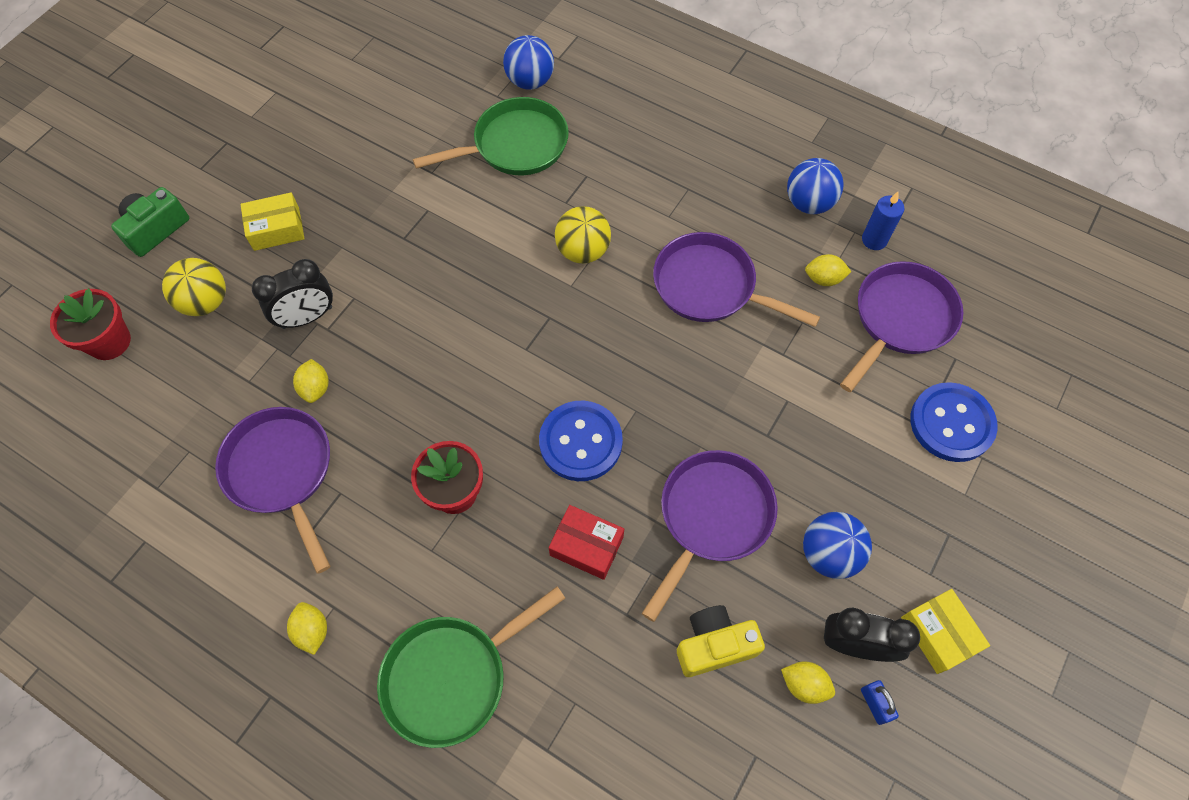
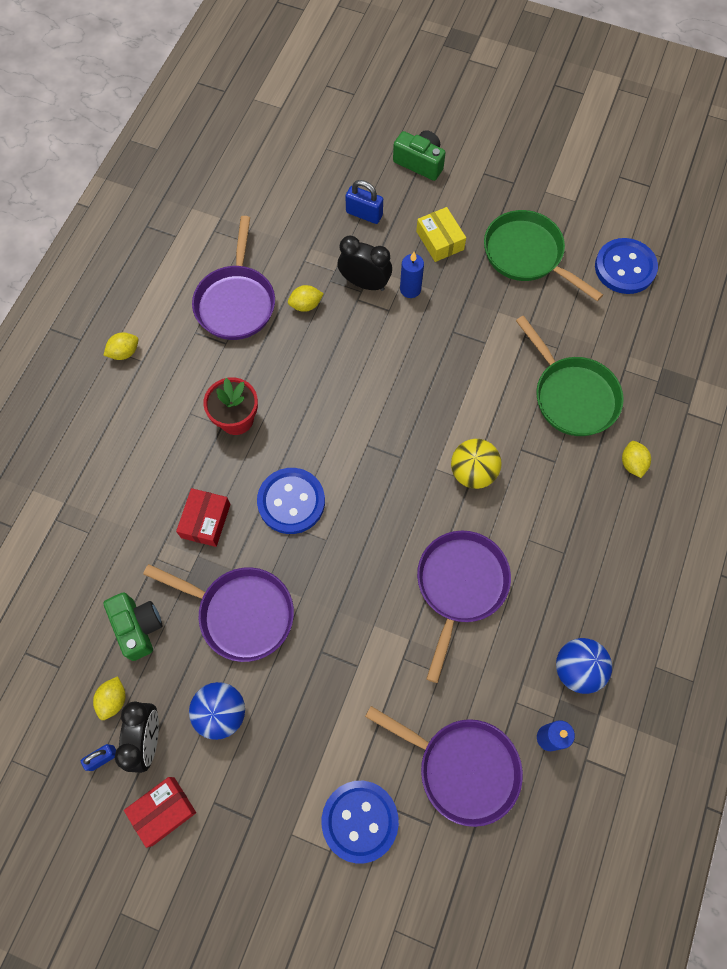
camera: 80 degrees right, 5 degrees up
red flower pot [50,288,131,360] -> none
yellow ball [162,258,226,316] -> blue padlock [345,180,383,224]
purple pan [215,407,330,574] -> purple pan turned 135 degrees clockwise [192,216,275,340]
black clock [252,259,333,329] -> black clock turned 150 degrees clockwise [338,235,392,291]
green pan [377,587,565,748] -> green pan moved to [484,210,603,301]
blue ball [503,35,554,90] -> none
yellow camera [677,605,765,677] -> green camera [104,592,162,661]
yellow lemon [805,254,851,286] -> yellow lemon moved to [622,441,651,478]
yellow box [901,589,990,674] -> red box [124,777,196,848]
none -> blue candle [400,252,424,298]
none -> blue button [595,238,658,294]

